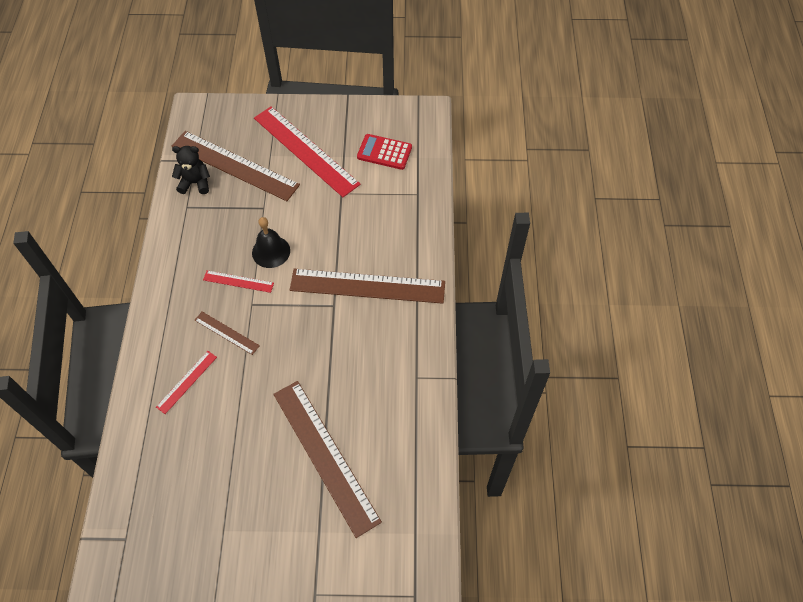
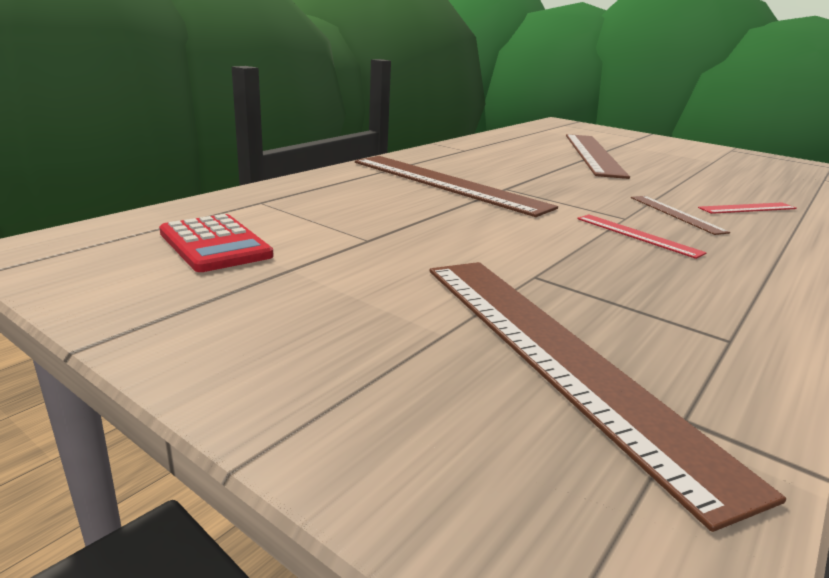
camera: 145 degrees left, 35 degrees down
black teddy bear [172,146,210,194] -> none
black bell [252,217,290,268] -> none
red ruler [254,106,361,197] -> none

